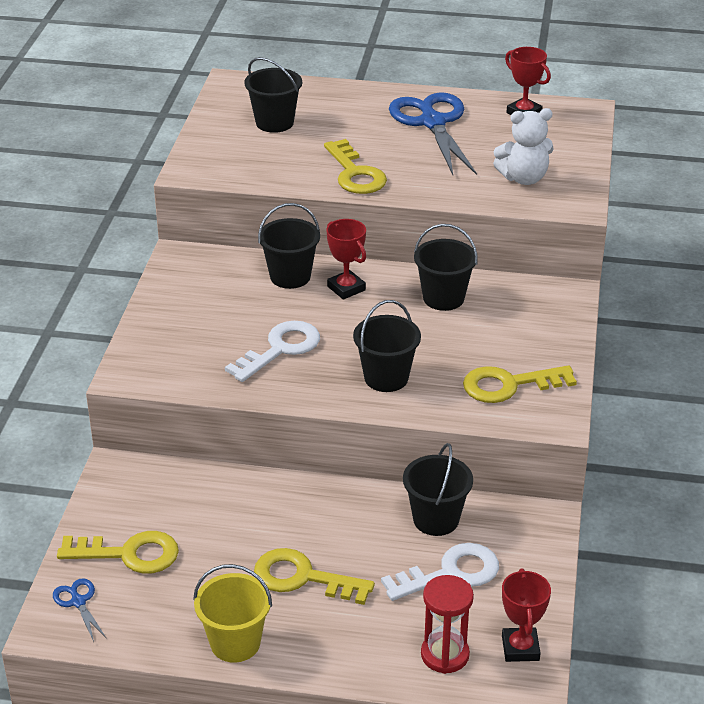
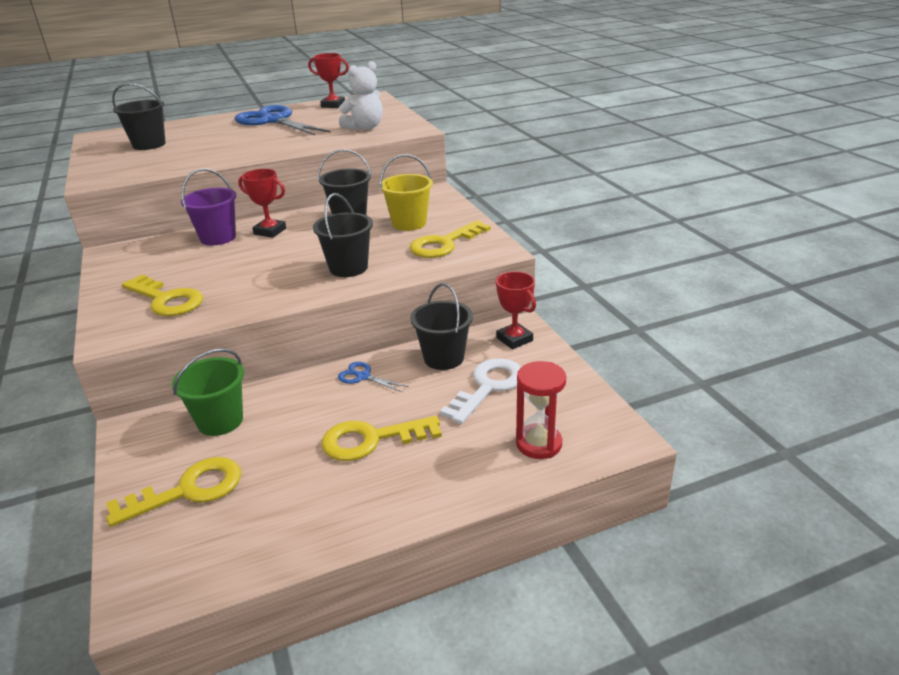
camera: 30 degrees left, 5 degrees down
blue scissors [53,578,107,642] -> blue scissors moved to [338,362,409,392]
yellow bucket [193,564,272,663] -> yellow bucket moved to [380,154,433,231]
white key [225,321,320,382] -> none
black bucket [258,203,320,289] -> purple bucket [180,168,237,246]
yellow key [324,139,387,194] -> yellow key moved to [121,275,203,316]
red trophy [502,568,551,662] -> red trophy moved to [496,271,536,349]
none -> green bucket [172,348,244,436]

